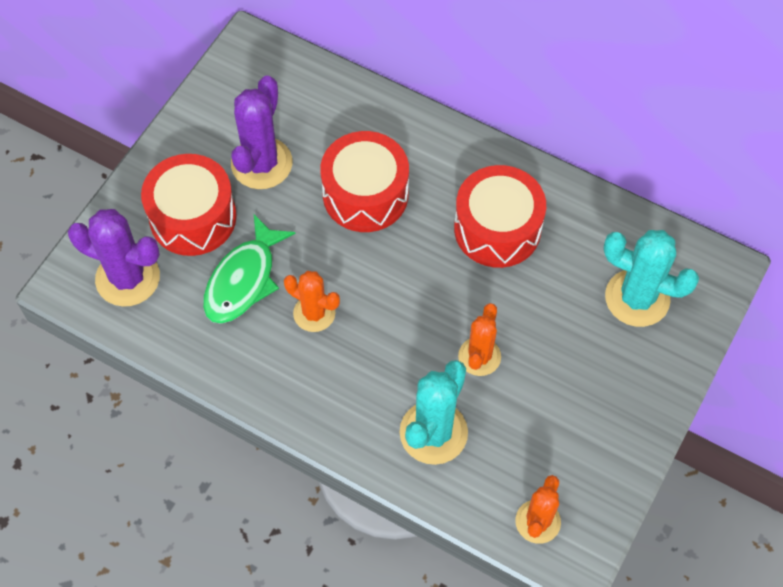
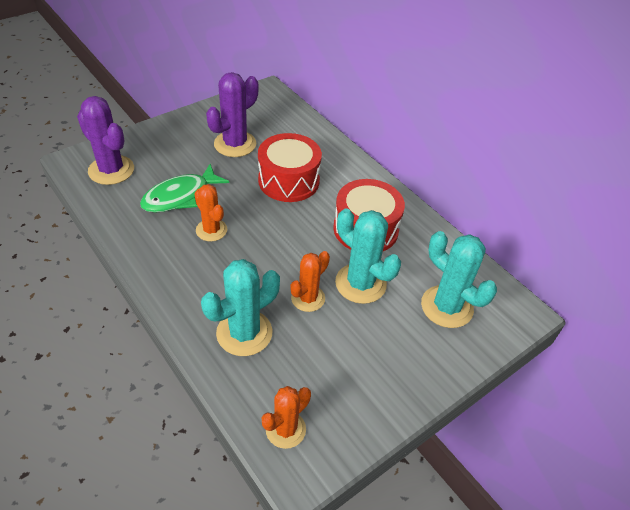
camera: 20 degrees right, 15 degrees down
red drum [141,154,237,256] -> none
none -> turquoise cactus [335,208,401,304]

